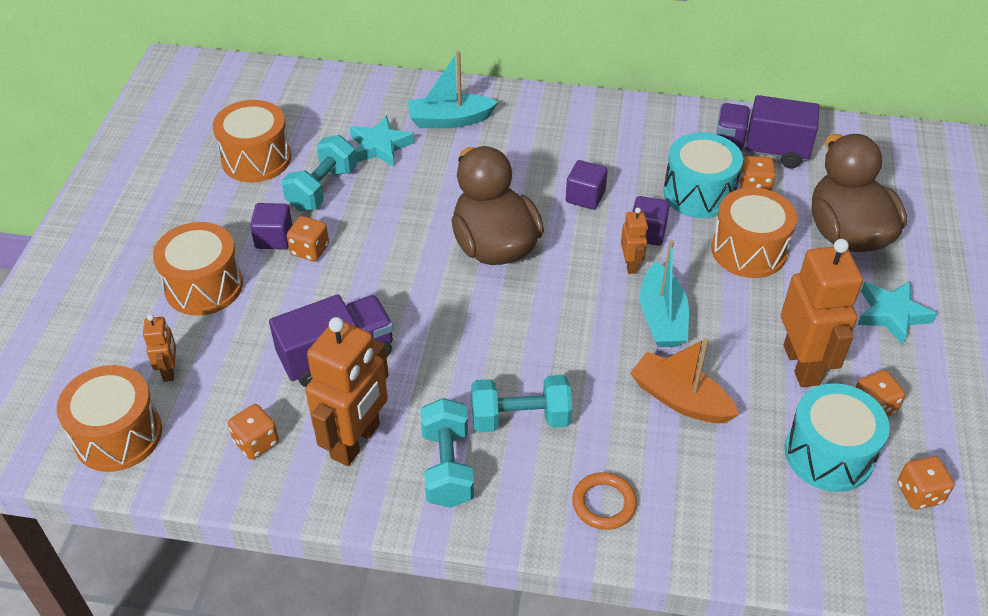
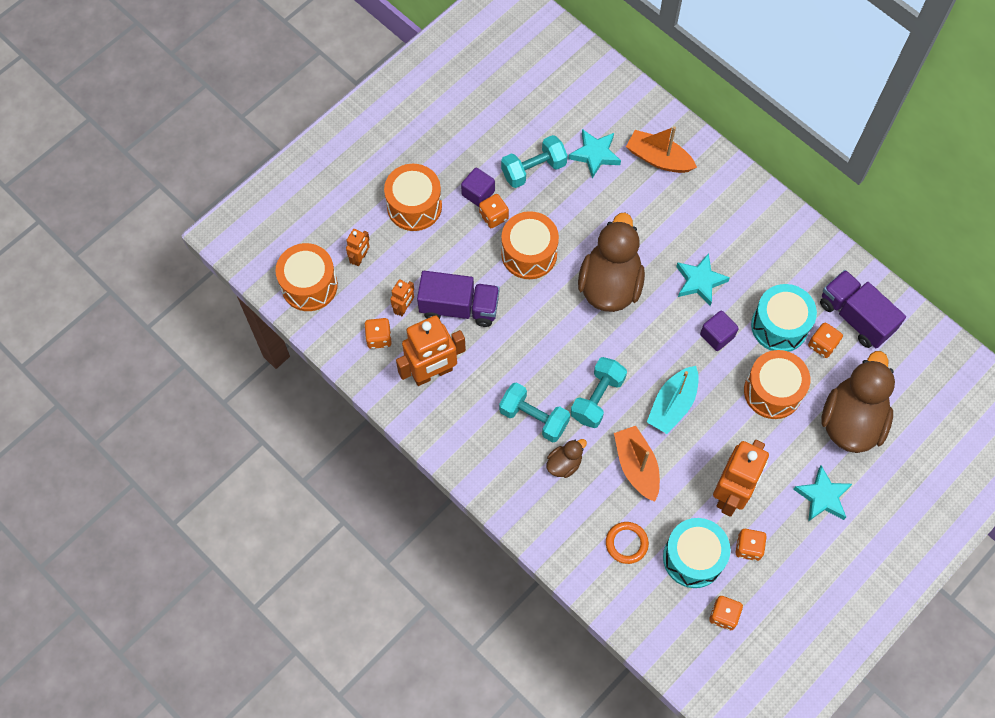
camera: 35 degrees right, 20 degrees up
orange drum [213,100,291,182] -> orange drum moved to [501,211,559,279]
turquoise boat [408,51,498,128] -> orange boat [626,126,697,173]
turquoise dumbbell [420,398,474,508] -> turquoise dumbbell moved to [571,357,627,428]
purple cube [566,160,608,210] -> turquoise star [676,253,730,306]
orange ring [572,472,637,530] -> orange ring moved to [606,522,649,564]
orange robot [621,208,648,274] -> orange robot moved to [391,279,414,316]
none -> brown duck [547,439,587,478]

